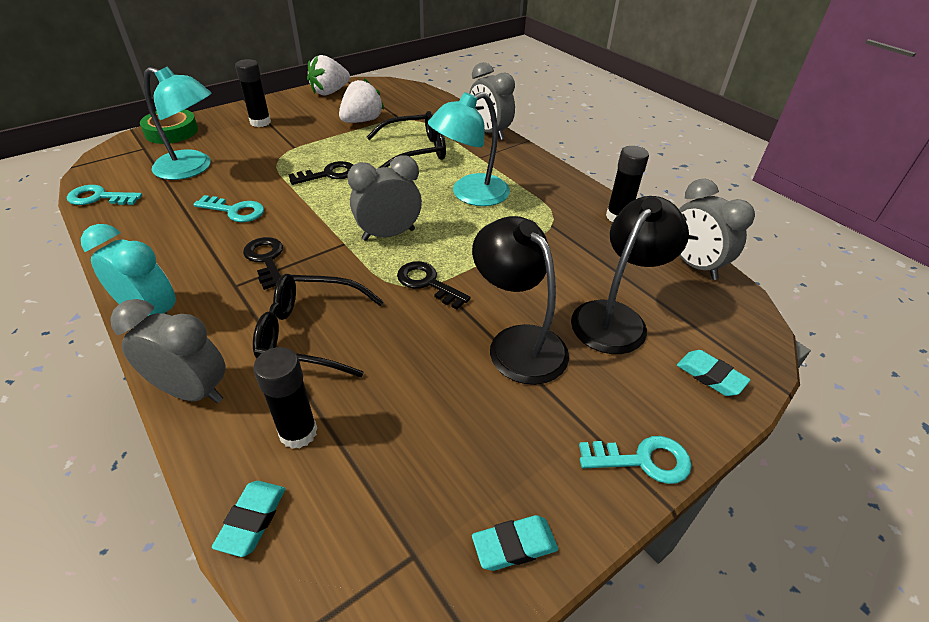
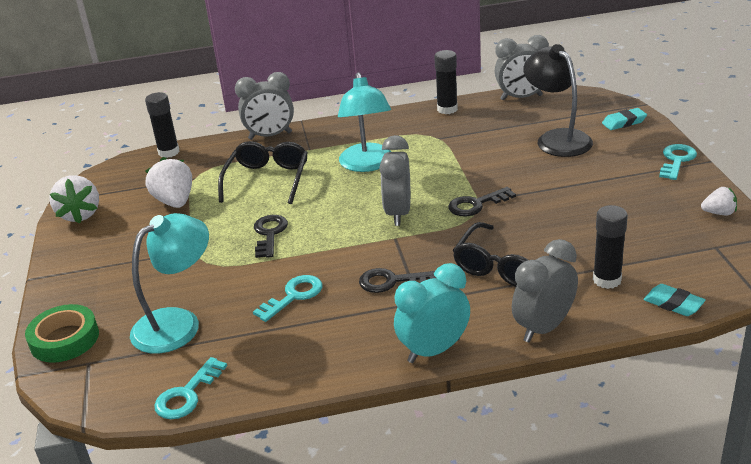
camera: 60 degrees left, 10 degrees down
black glue stick [235,59,271,127] -> black glue stick moved to [145,92,179,158]
black lamp [472,216,569,385] -> none
turquoise eraser [472,515,558,571] -> white strawberry [701,187,737,215]

